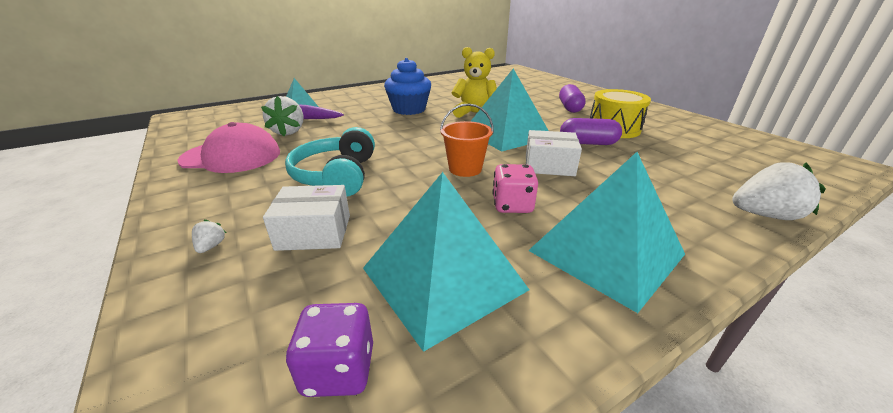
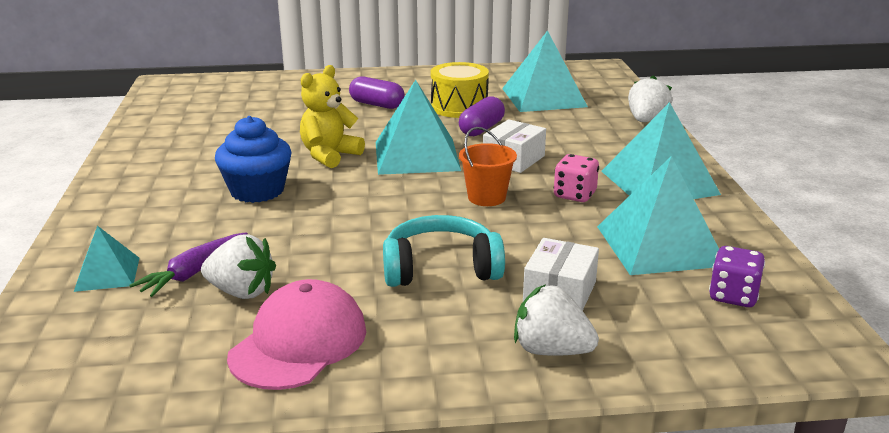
camera: 65 degrees left, 5 degrees down
white strawberry [192,219,226,253] -> white strawberry [514,284,599,356], size x2.25
turquoise headphones [285,127,375,196] -> turquoise headphones turned 150 degrees clockwise [383,215,505,287]
none -> turquoise pyramid [502,30,588,112]

